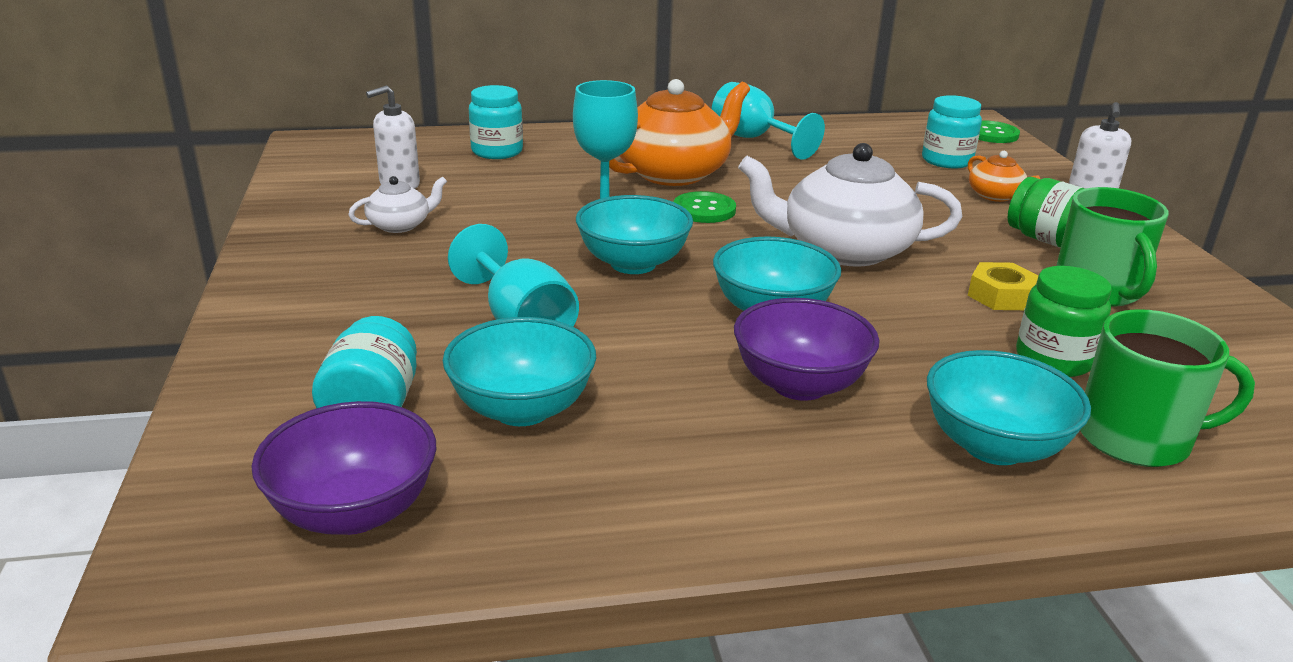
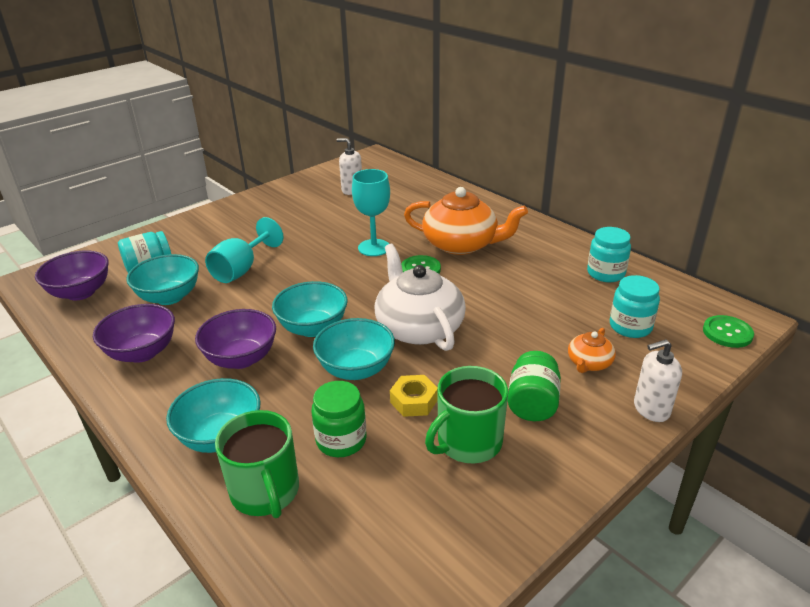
camera: 60 degrees right, 5 degrees up
white teapot [348,176,447,233] -> none
turquoise jar [469,85,523,159] -> turquoise jar moved to [587,227,631,282]
turquoise bowl [576,195,693,274] -> turquoise bowl moved to [313,318,395,380]
turquoise goblet [712,82,825,160] -> none
none -> purple bowl [93,304,175,363]

